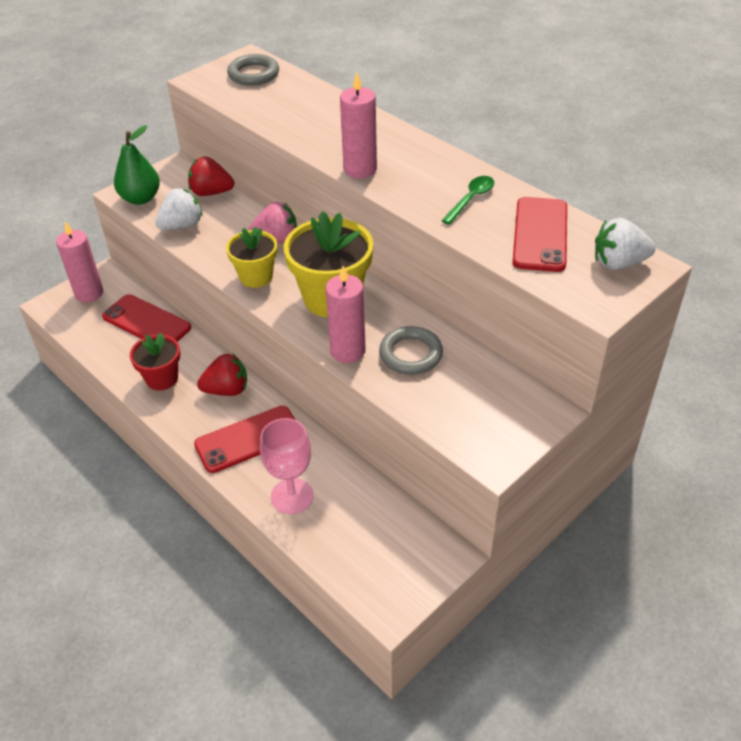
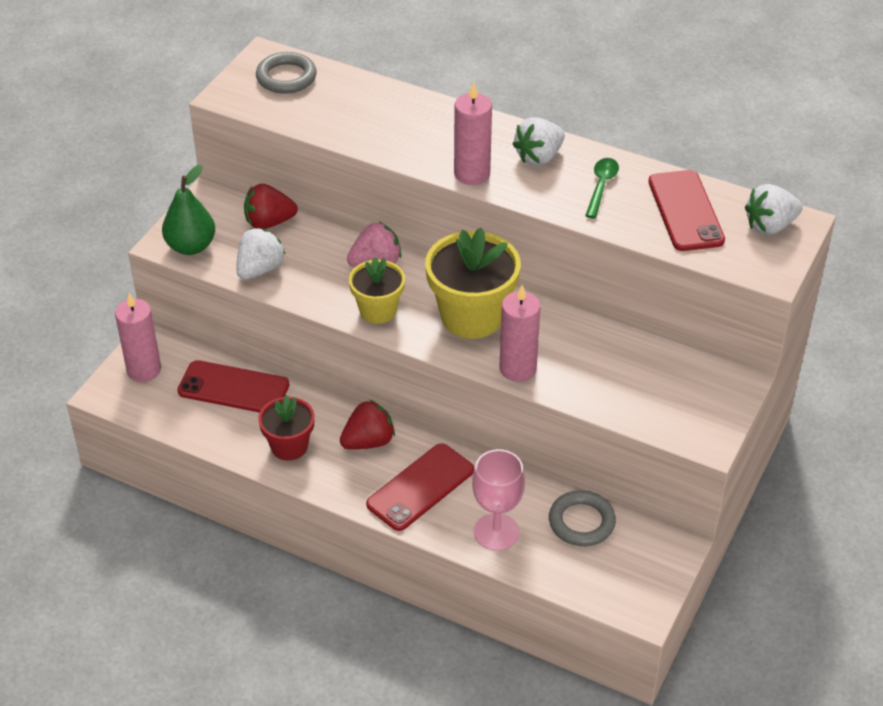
camera: 20 degrees left, 0 degrees up
grey ring [379,326,443,375] -> grey ring moved to [549,490,616,546]
none -> white strawberry [513,118,565,166]

